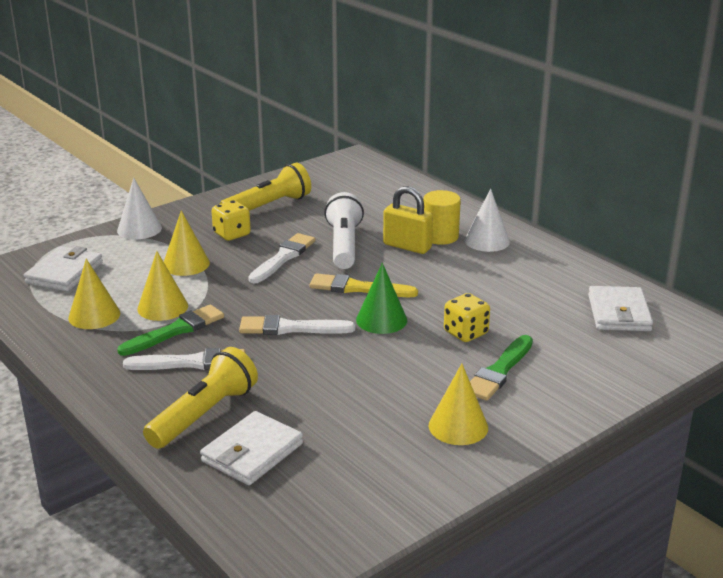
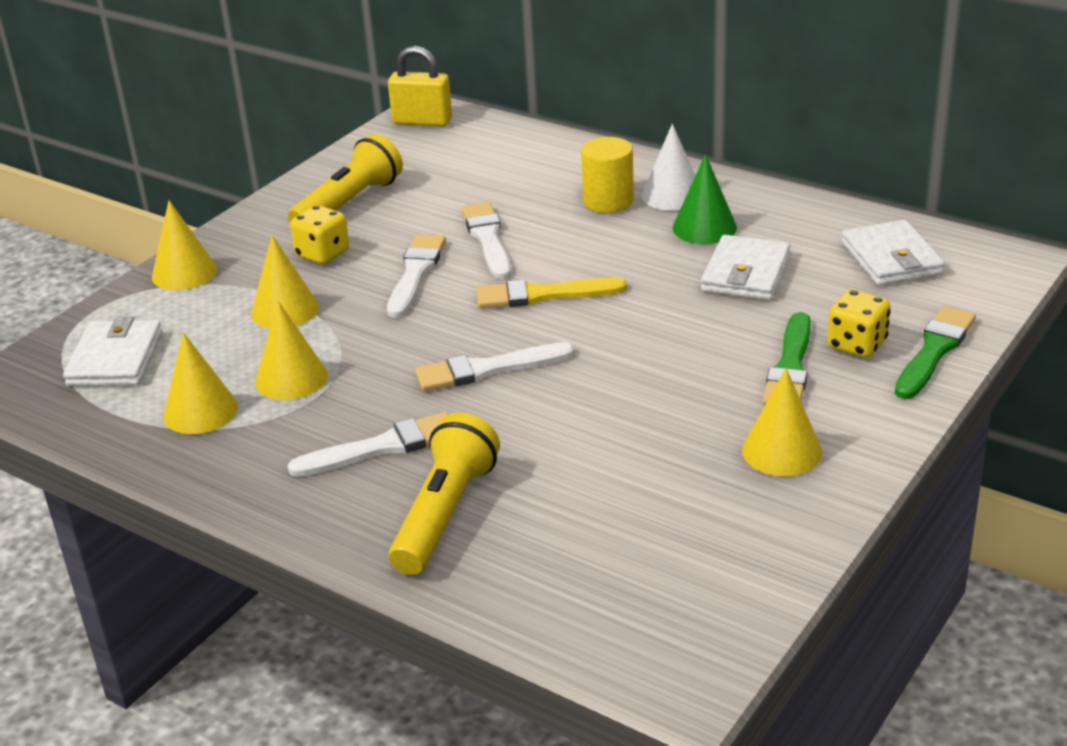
camera: 15 degrees left, 5 degrees up
white cone [117,178,162,239] -> yellow cone [152,200,217,290]
green brush [117,304,224,356] -> green brush moved to [895,306,976,399]
white wallet [200,411,303,485] -> white wallet moved to [701,235,791,300]
white flashlight [324,192,364,269] -> white brush [462,202,511,279]
green cone [356,263,407,334] -> green cone moved to [673,154,737,244]
yellow padlock [383,186,433,254] -> yellow padlock moved to [388,46,452,126]
yellow dice [444,293,490,342] -> yellow dice moved to [827,290,891,358]

